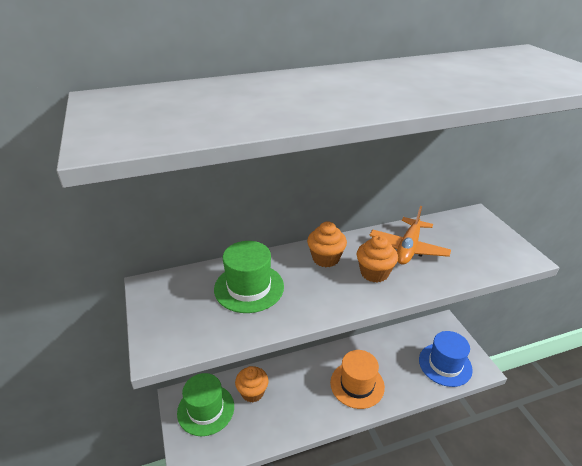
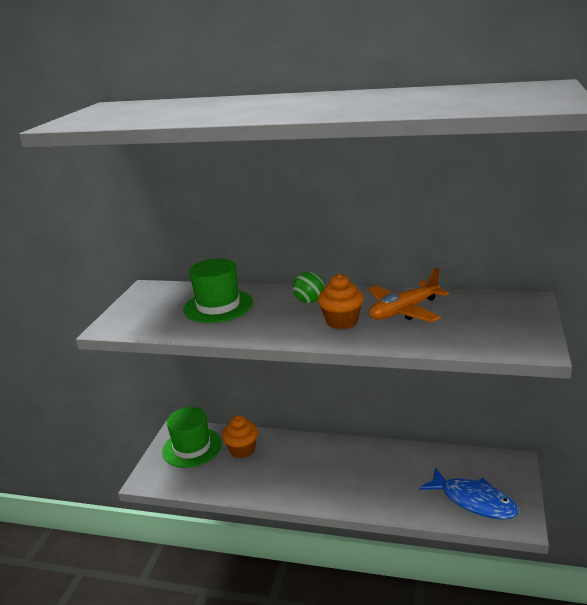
camera: 35 degrees right, 10 degrees down
orange cupcake [307,221,347,267] -> green ball [293,272,324,303]
orange hat [330,350,385,409] -> none
blue hat [419,331,473,387] -> blue fish [419,467,519,519]

